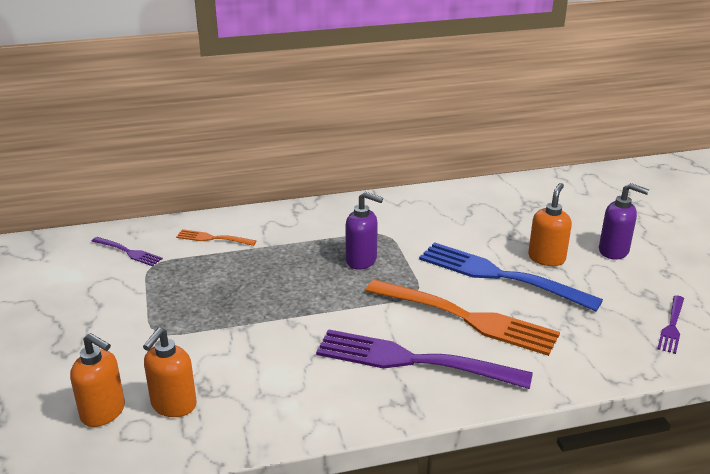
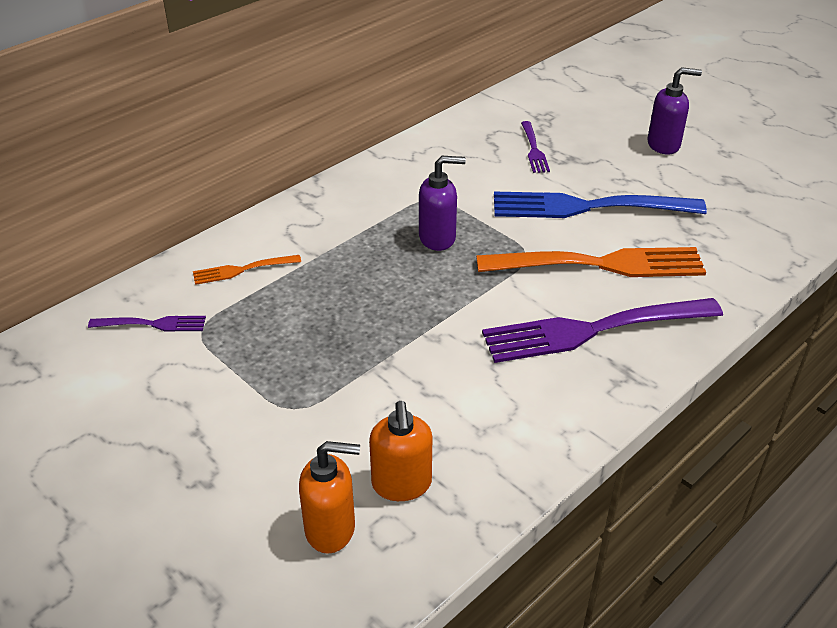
camera: 30 degrees left, 10 degrees up
orange soap dispenser [528,183,572,266] -> none
purple fork [657,295,684,354] -> purple fork moved to [521,121,550,173]

